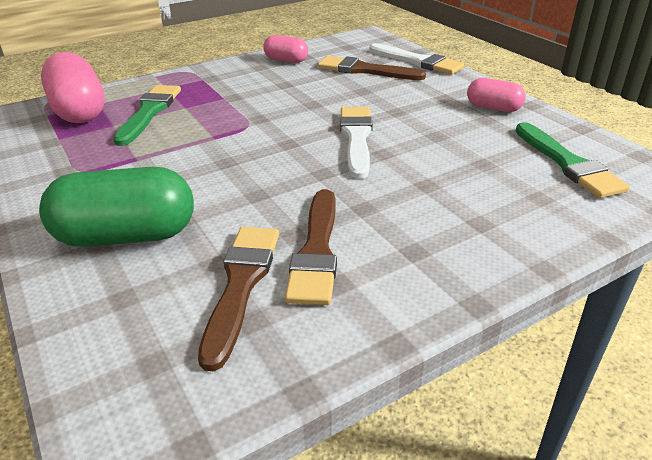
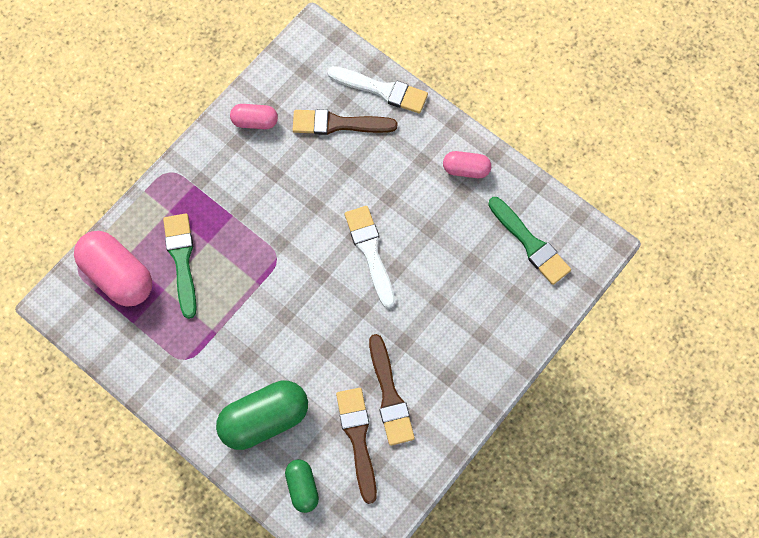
camera: 20 degrees left, 35 degrees up
none -> green capsule [285,459,319,513]

